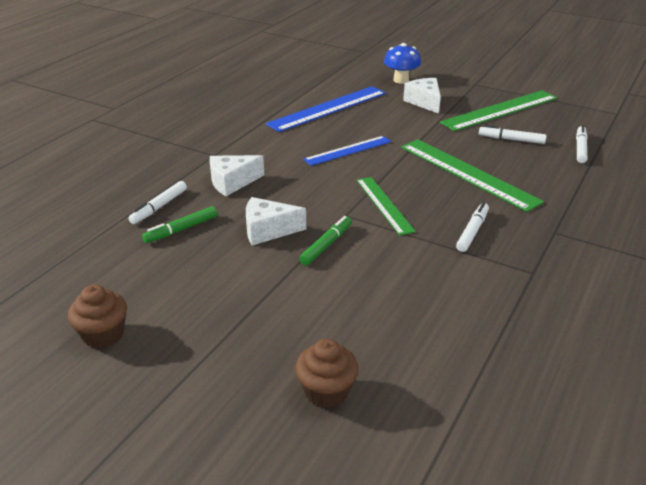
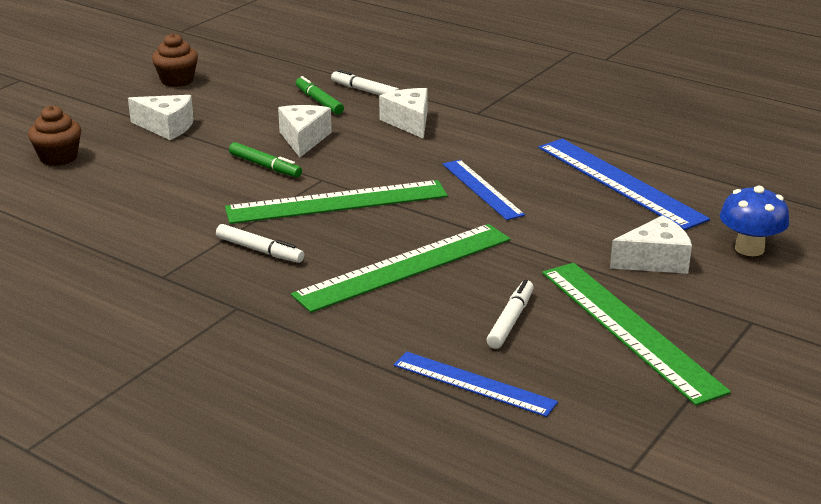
camera: 95 degrees right, 5 degrees down
green ruler [357,177,416,236] -> green ruler [225,180,448,224], size x1.63
white marker [576,125,588,163] -> blue ruler [394,352,558,417]
none -> white cheese [128,95,194,140]

